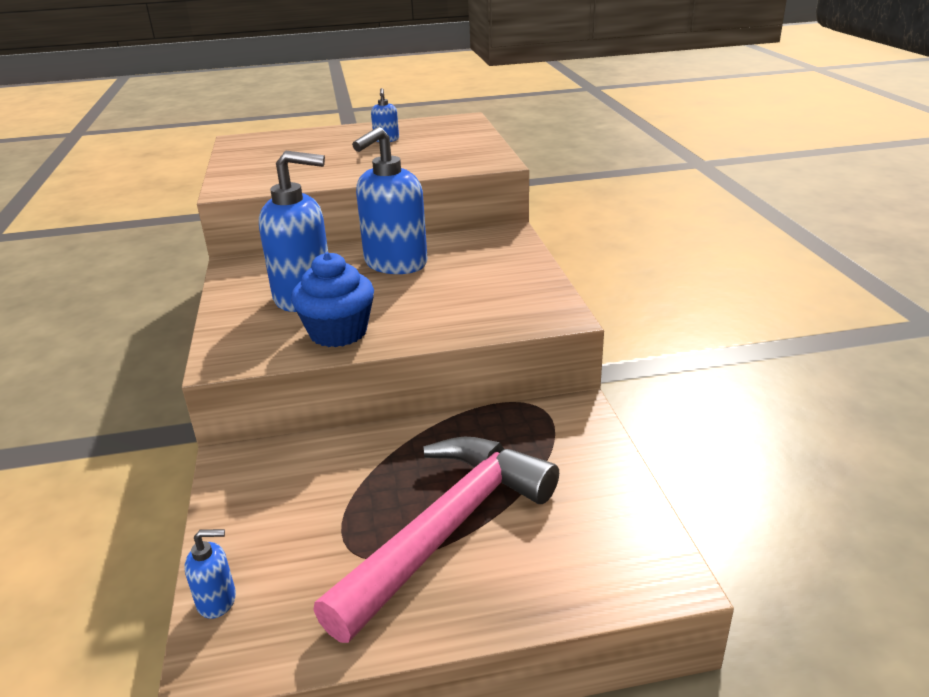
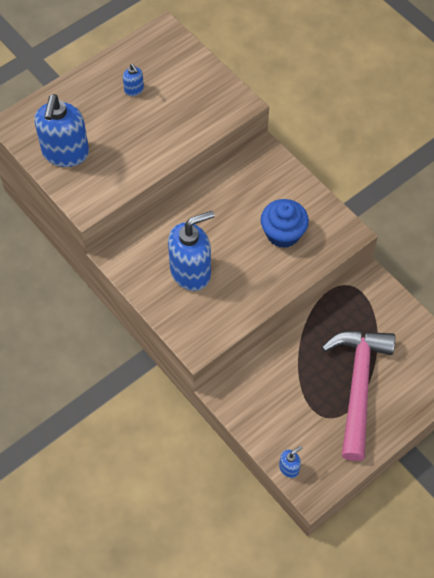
camera: 30 degrees left, 30 degrees up
blue cupcake [291,252,374,347] -> blue cupcake moved to [261,199,309,248]
blue soap dispenser [352,127,427,274] -> blue soap dispenser moved to [34,94,89,167]

